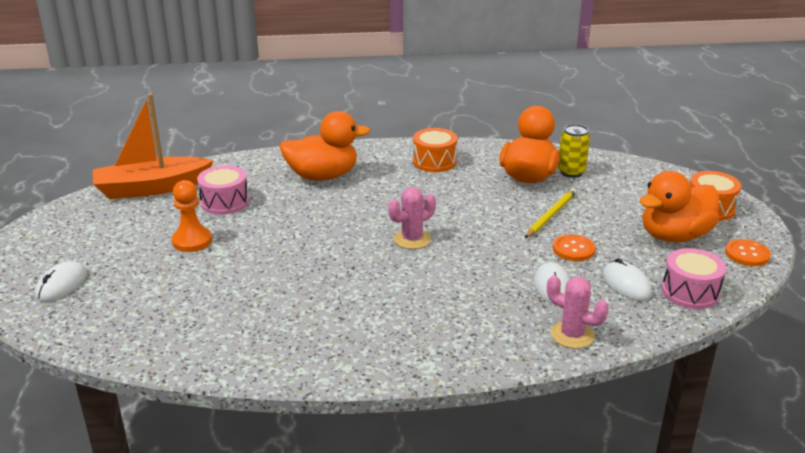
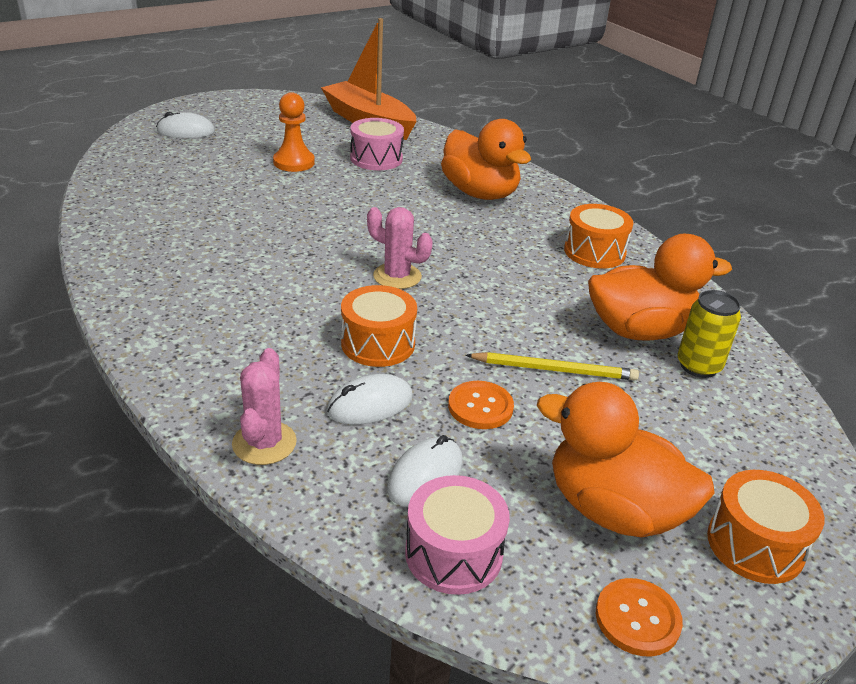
camera: 60 degrees right, 5 degrees up
none -> orange drum [341,285,417,367]

